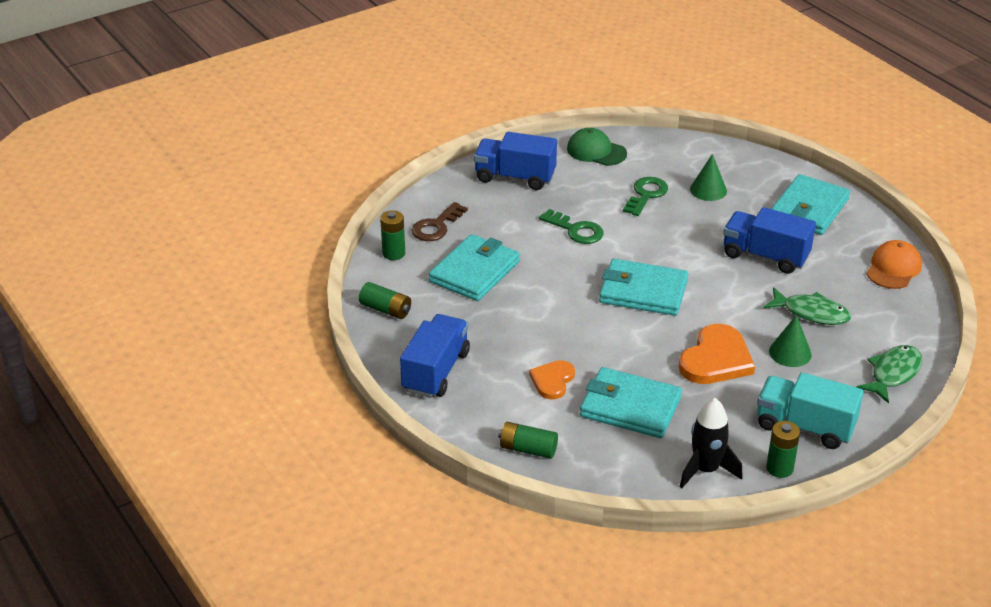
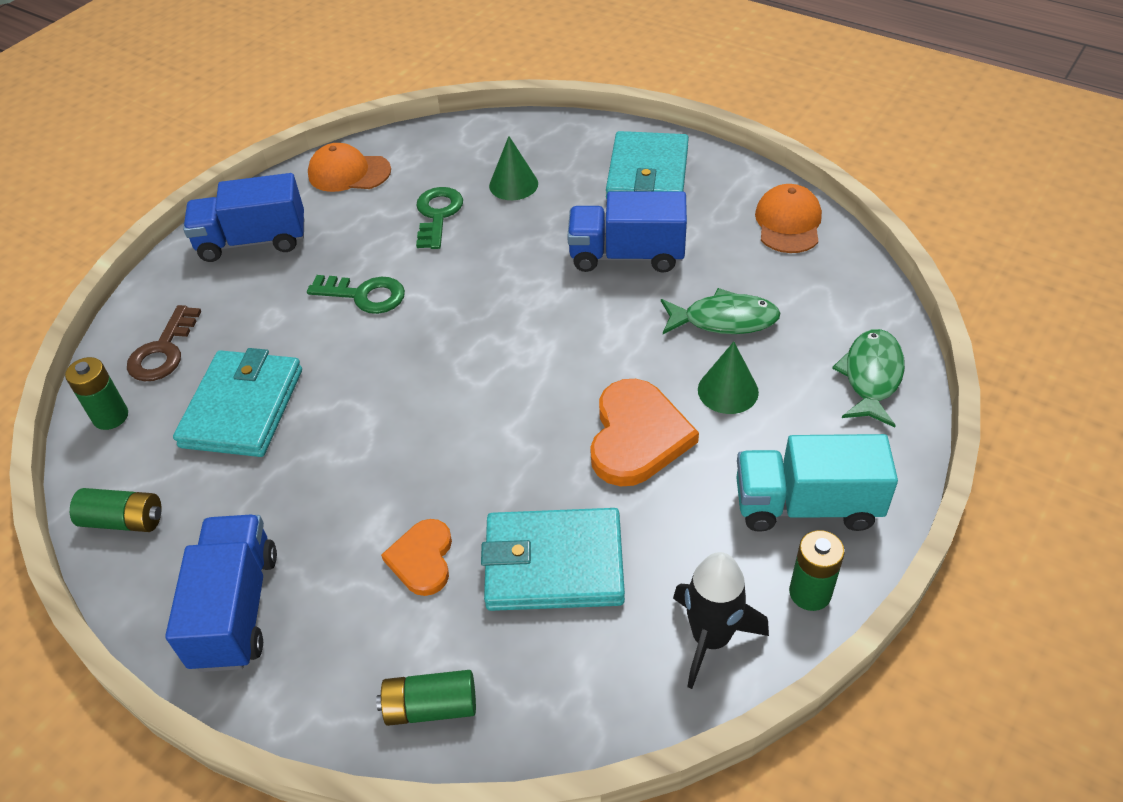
camera: 20 degrees left, 10 degrees up
green cap [567,128,627,166] -> orange cap [308,143,391,192]
turquoise wallet [599,259,688,316] -> none

